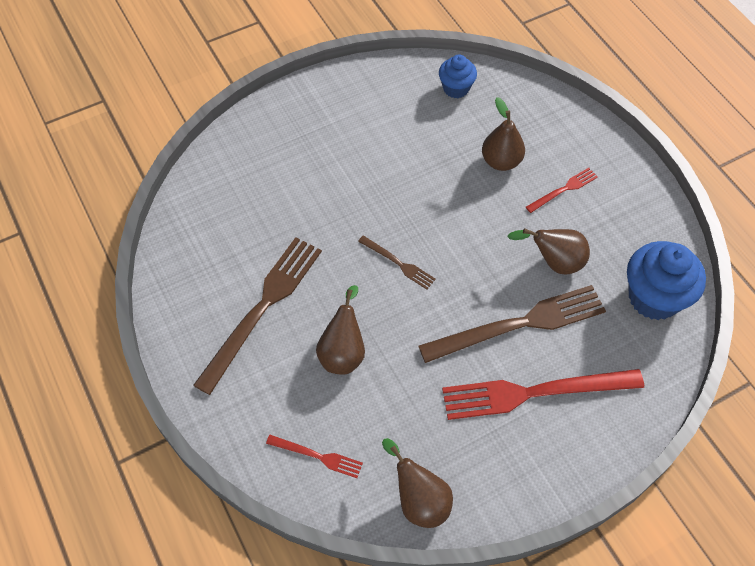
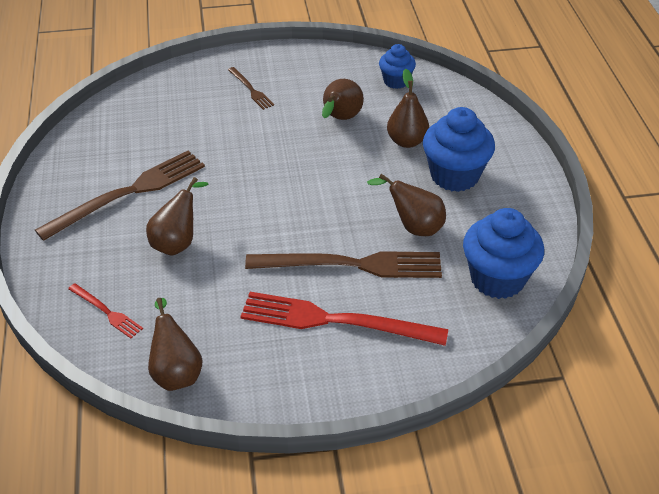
camera: 20 degrees right, 15 degrees down
brown fork [358,235,436,289] -> brown fork moved to [228,67,274,110]
red fork [526,168,598,213] -> blue cupcake [423,107,495,192]
none -> brown pear [322,79,364,120]

